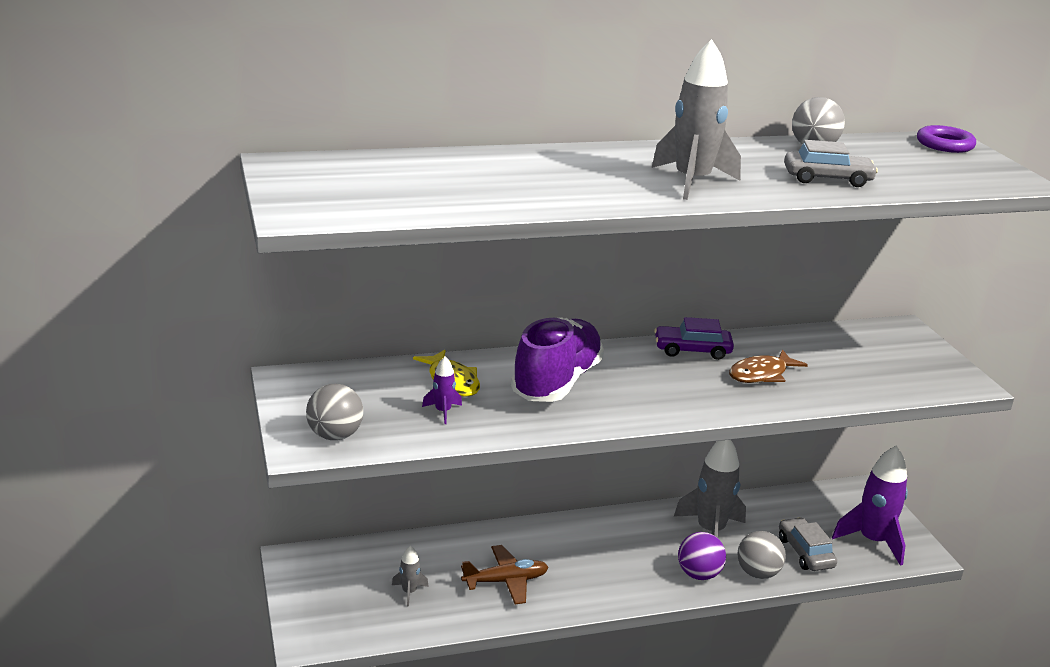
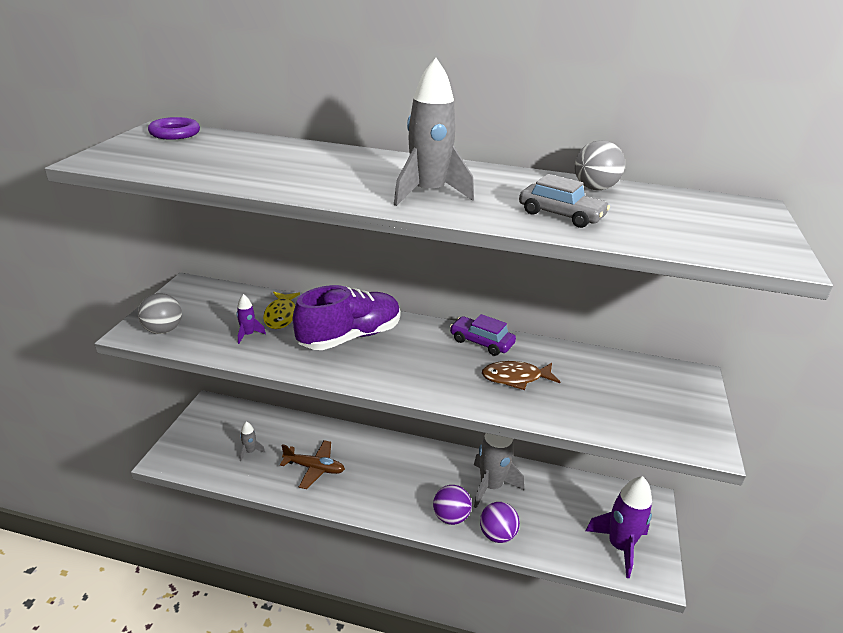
camera: 30 degrees right, 5 degrees up
grey ball [737,531,786,579] -> purple ball [480,502,520,543]
grey car [779,517,837,571] -> none
purple ring [917,125,976,153] -> purple ring moved to [148,117,200,140]

